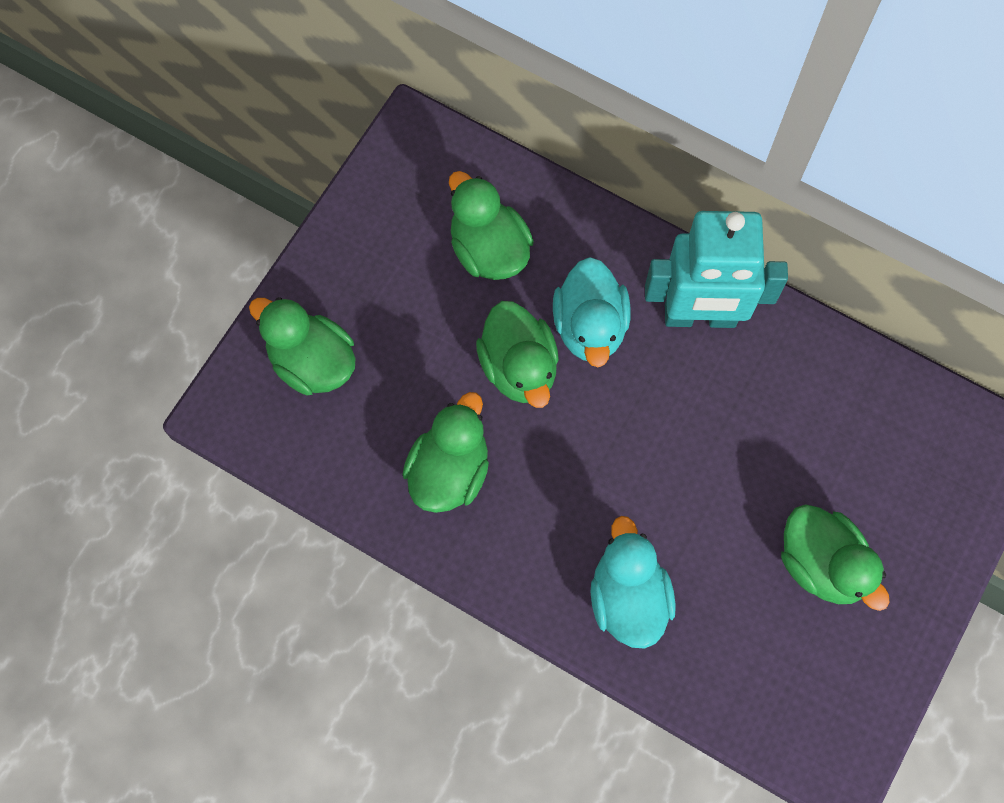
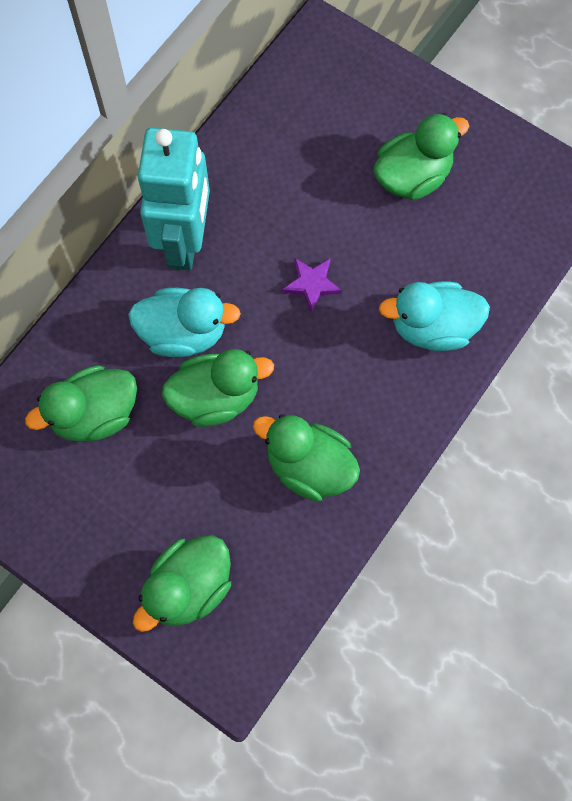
camera: 85 degrees left, 0 degrees up
none -> purple star [282,258,342,313]

